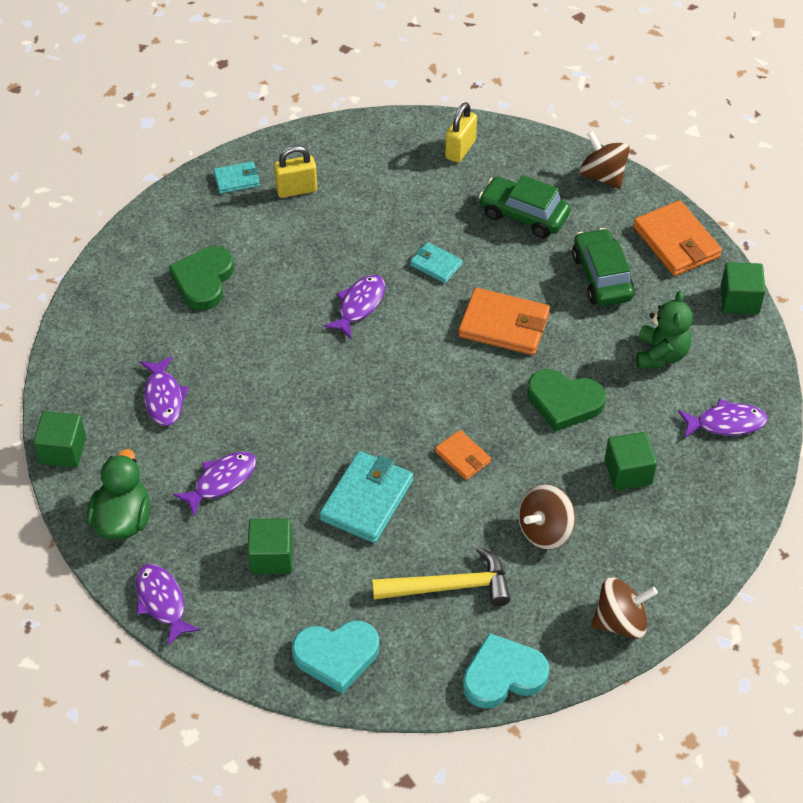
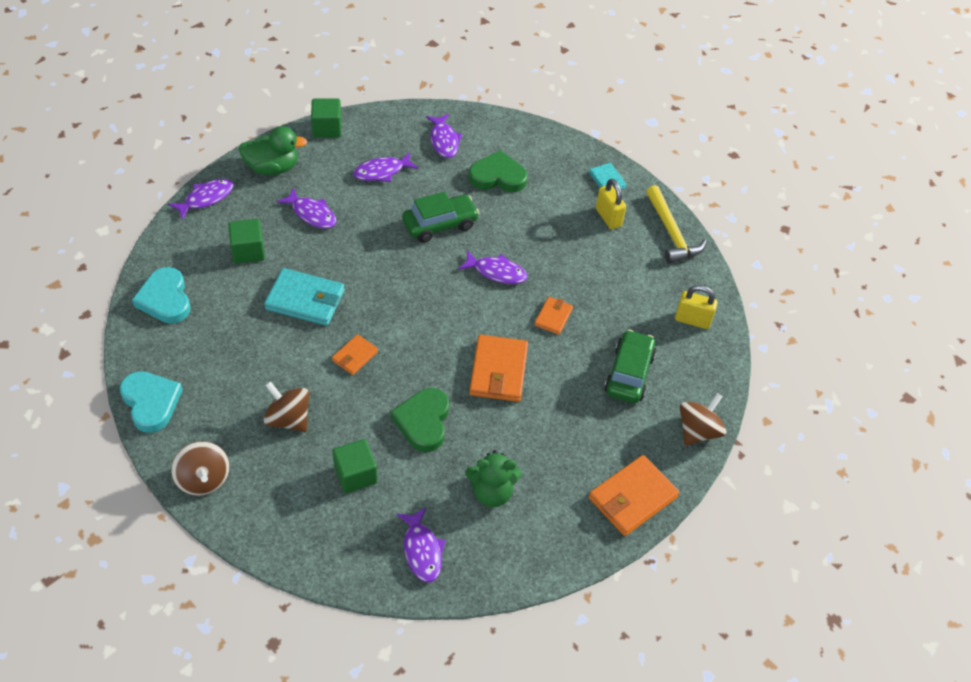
camera: 75 degrees right, 0 degrees up
yellow hammer [372,547,510,606] -> yellow hammer moved to [646,185,707,264]
turquoise wallet [410,242,463,283] -> orange wallet [534,297,573,335]
green car [572,228,635,306] -> green car moved to [402,192,479,243]
green cube [721,262,766,314] -> none
none -> purple fish [426,114,462,158]

